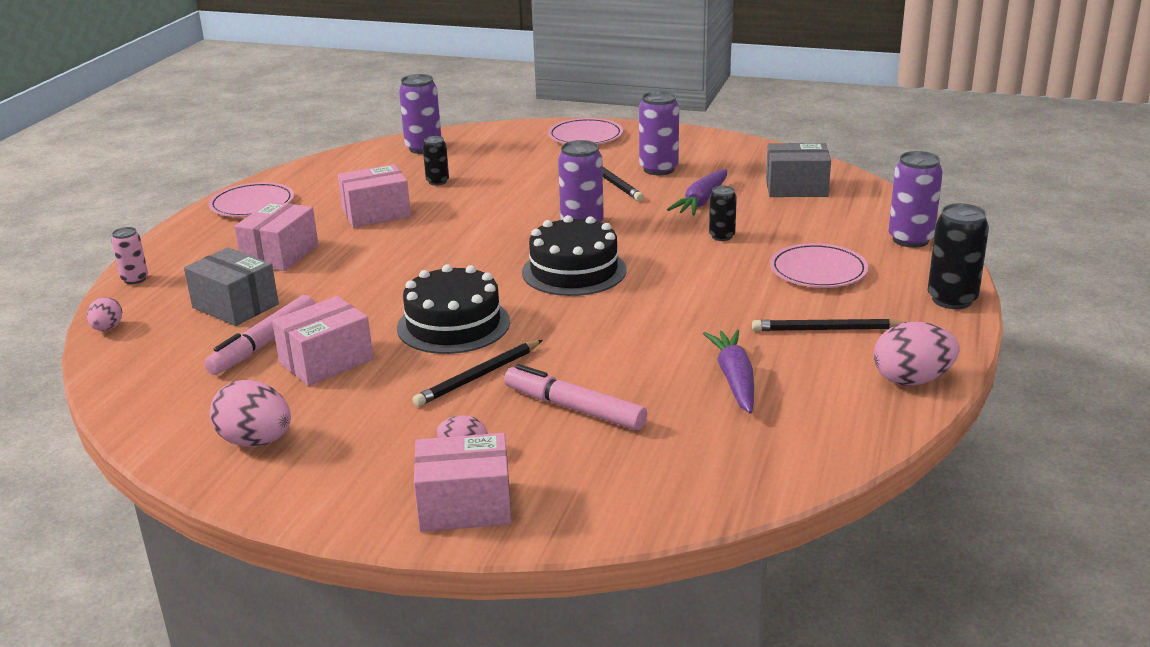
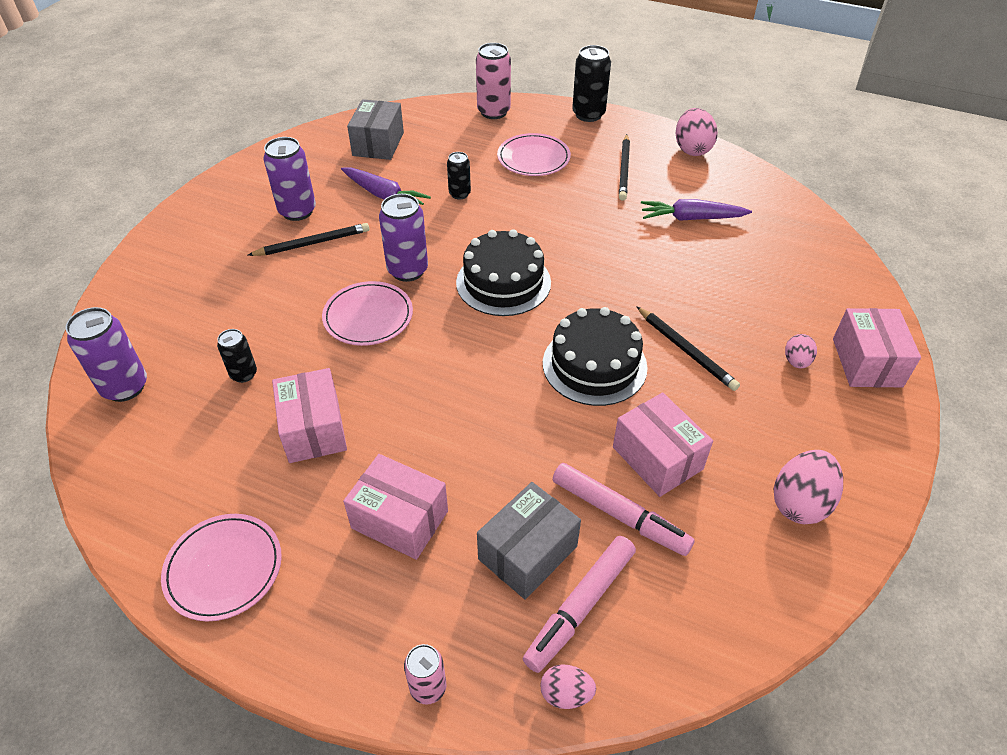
camera: 85 degrees left, 20 degrees up
pink marker [504,364,647,430] -> pink marker moved to [523,536,636,673]
pink plate [548,118,623,144] -> pink plate moved to [322,281,413,346]
purple can [889,151,943,248] -> pink can [476,43,511,119]

